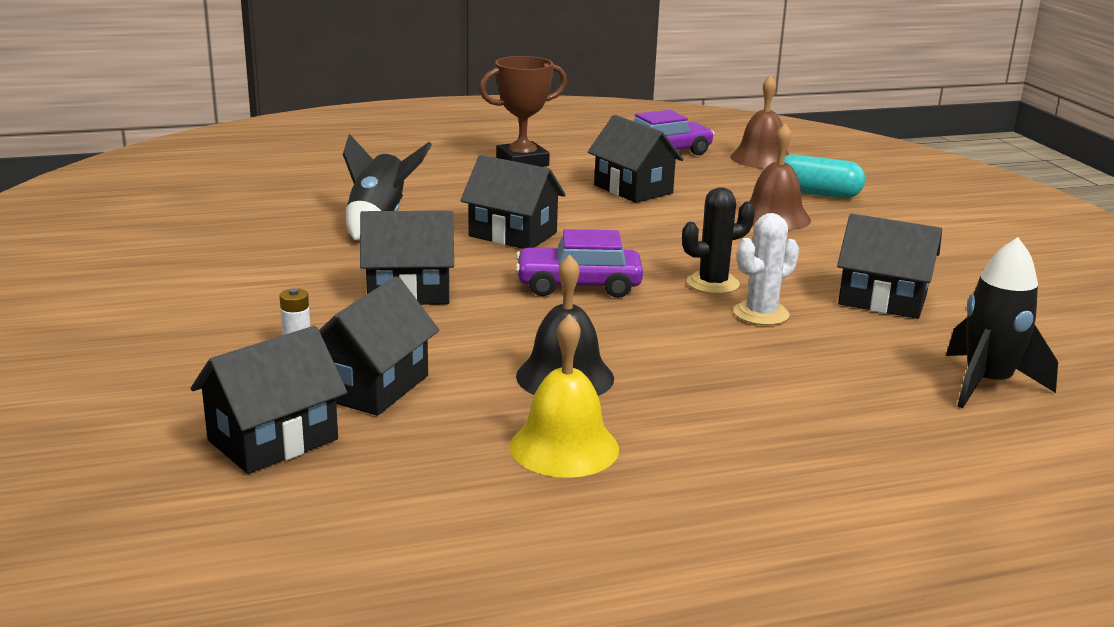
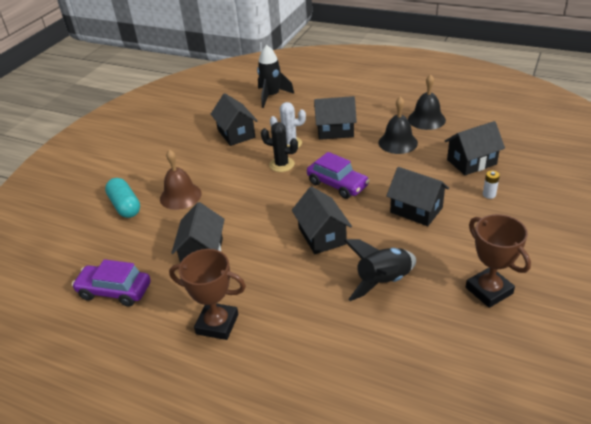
camera: 135 degrees left, 15 degrees up
black house [191,326,347,474] -> black house moved to [314,96,357,140]
yellow bell [510,314,619,478] -> black bell [408,74,446,130]
brown bell [730,75,789,169] -> none
none -> brown trophy [466,214,531,308]

